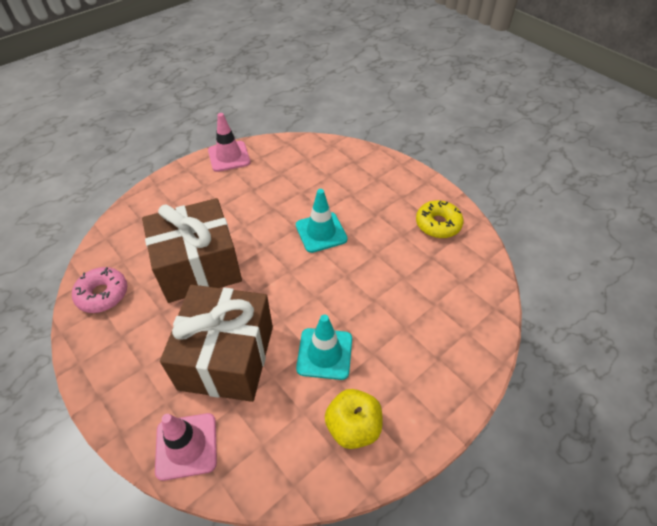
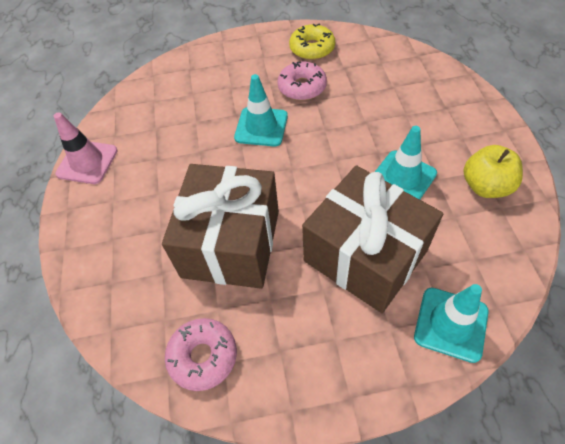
camera: 55 degrees left, 5 degrees up
pink traffic cone [155,413,217,481] -> turquoise traffic cone [414,284,489,363]
none -> pink donut [277,62,327,101]

